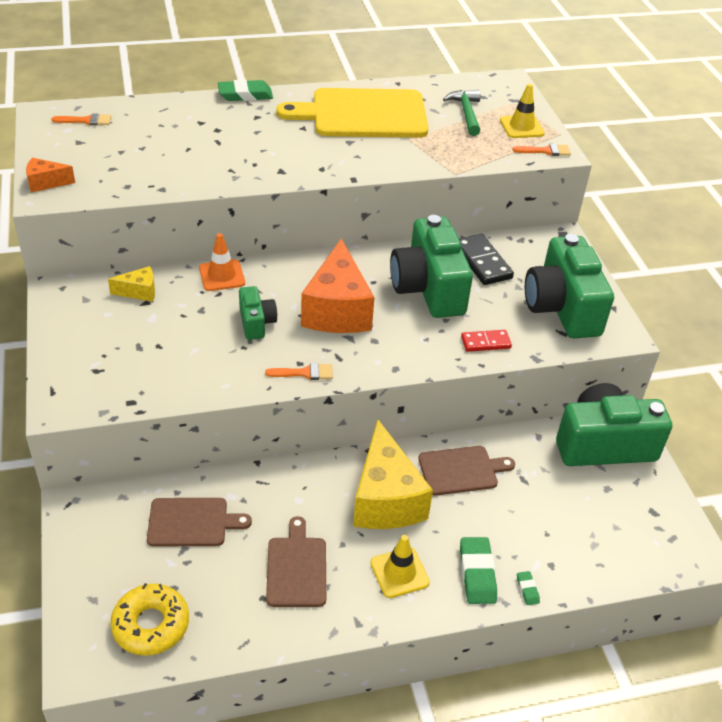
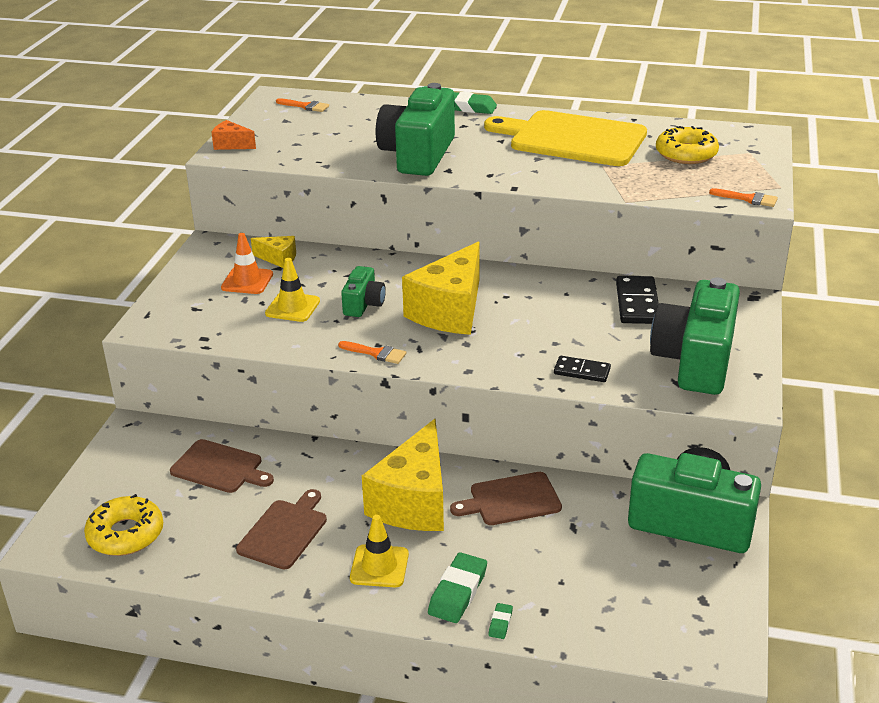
camera: 30 degrees right, 10 degrees down
orange traffic cone [199,233,245,291] -> orange traffic cone moved to [221,233,273,294]
orange cheese [301,238,375,333] -> yellow cheese [402,242,480,335]
green camera [390,215,473,318] -> green camera moved to [376,83,455,176]
brown cutting board [418,446,515,496] -> brown cutting board turned 150 degrees clockwise [450,472,562,525]
green hammer [443,90,481,136] -> yellow donut [656,126,719,164]
red domino [461,330,512,352] -> black domino [554,356,611,382]
yellow traffic cone [500,84,545,138] -> yellow traffic cone moved to [265,258,320,322]

